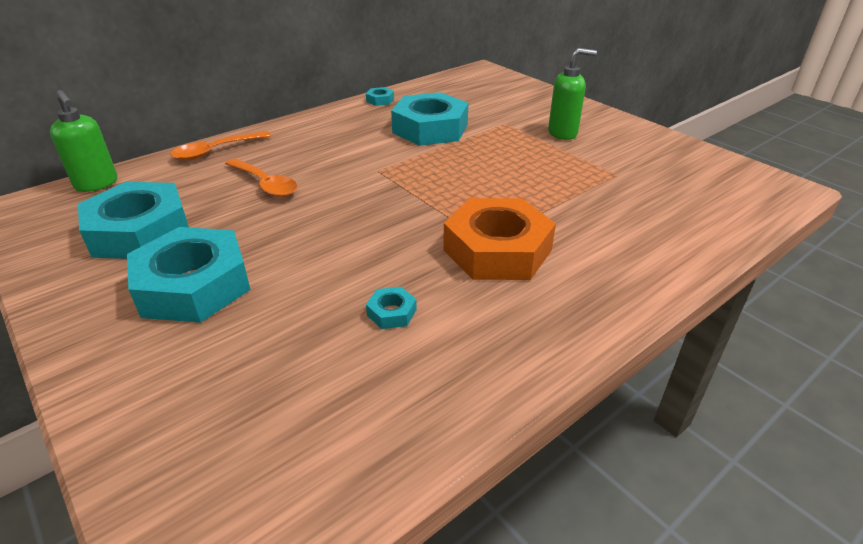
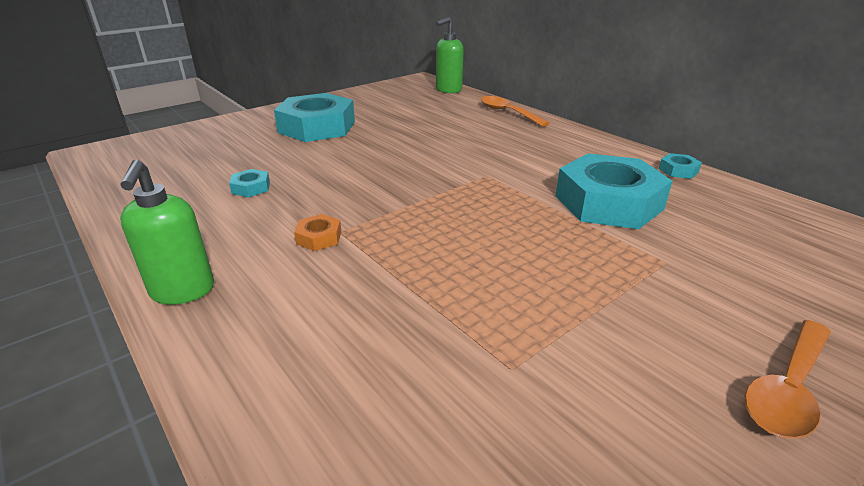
camera: 90 degrees right, 5 degrees down
turquoise nut [78,182,189,259] -> none
orange spoon [225,158,297,197] -> orange spoon moved to [745,320,831,439]
orange nut [443,198,556,280] -> orange nut [294,214,342,251], size x0.40
green soap dispenser [548,48,597,140] -> green soap dispenser moved to [120,160,214,305]

